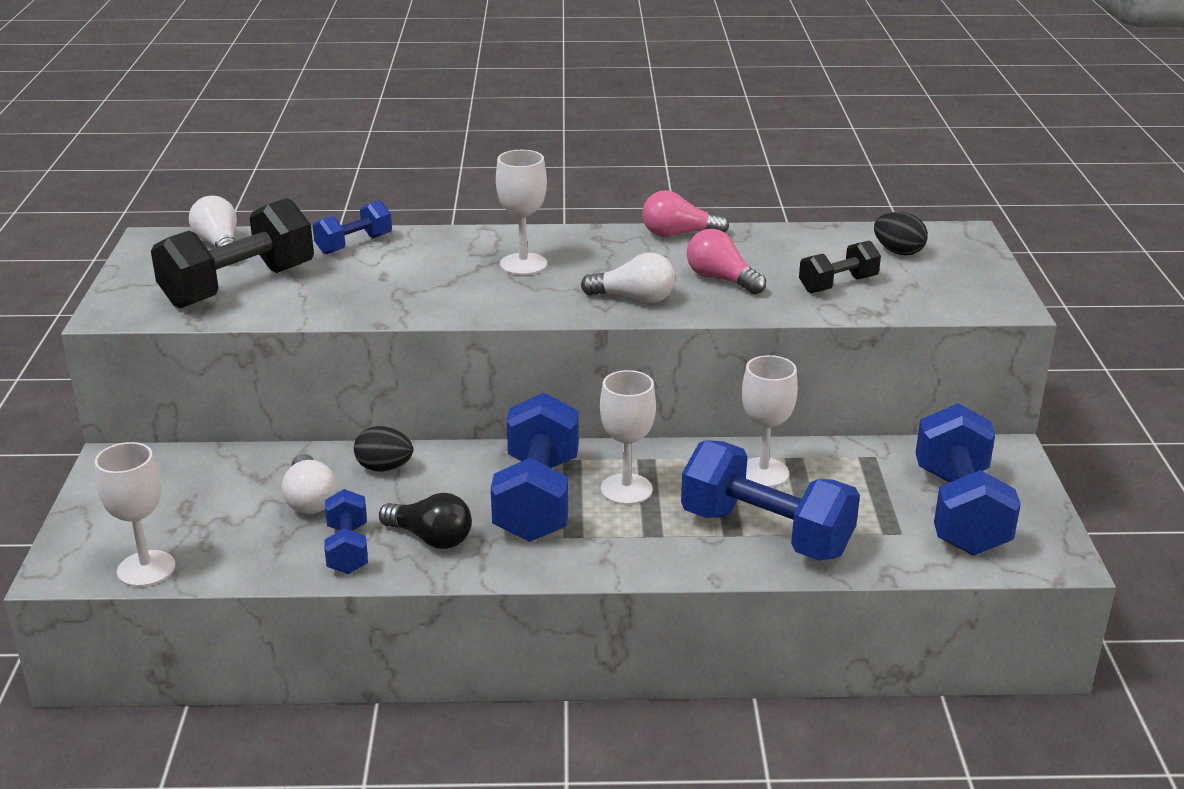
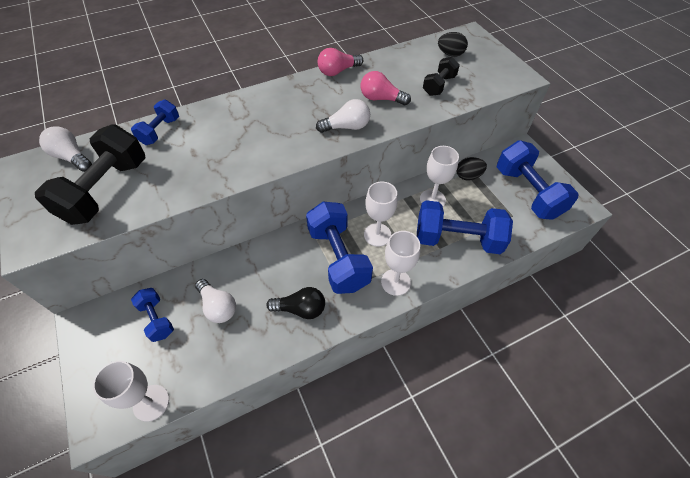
camera: 25 degrees left, 25 degrees up
blue dumbbell [324,489,368,574] -> blue dumbbell moved to [131,288,174,342]
black egg [354,426,413,472] -> black egg moved to [456,157,487,180]
white goblet [496,150,547,275] -> white goblet moved to [381,231,420,296]

